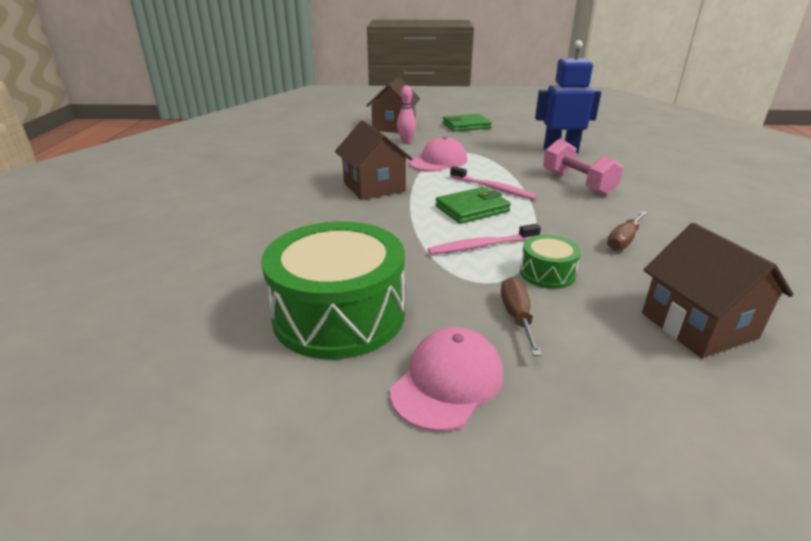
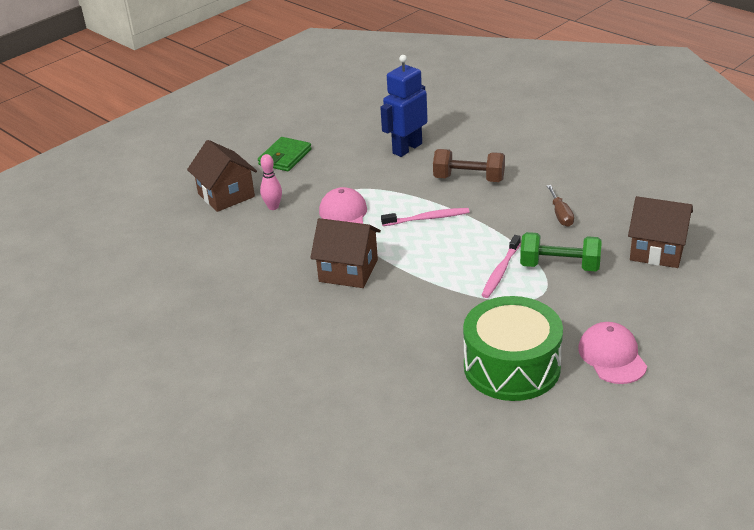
camera: 45 degrees left, 5 degrees up
green wallet [435,187,511,224] -> none
brown screwdriver [501,277,542,356] -> none
green drum [520,235,581,289] -> green dumbbell [520,232,602,271]
pink dumbbell [543,139,623,196] -> brown dumbbell [433,149,505,182]

